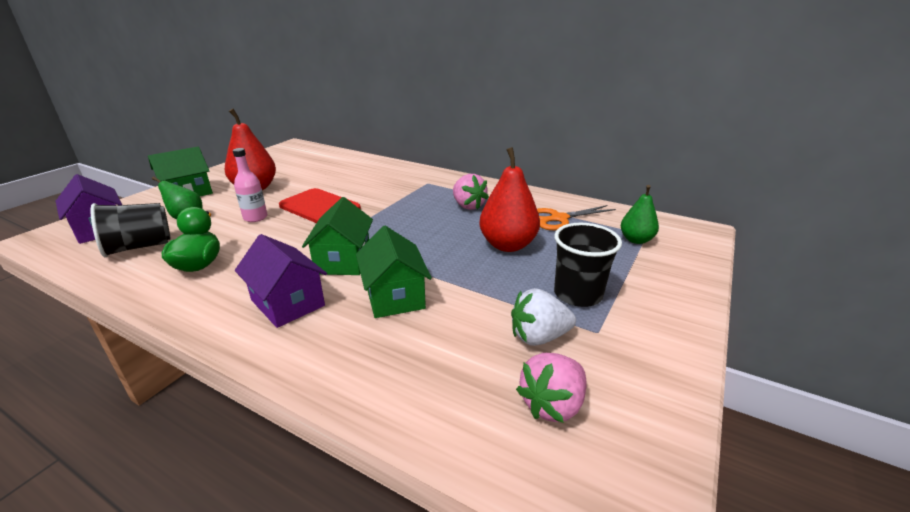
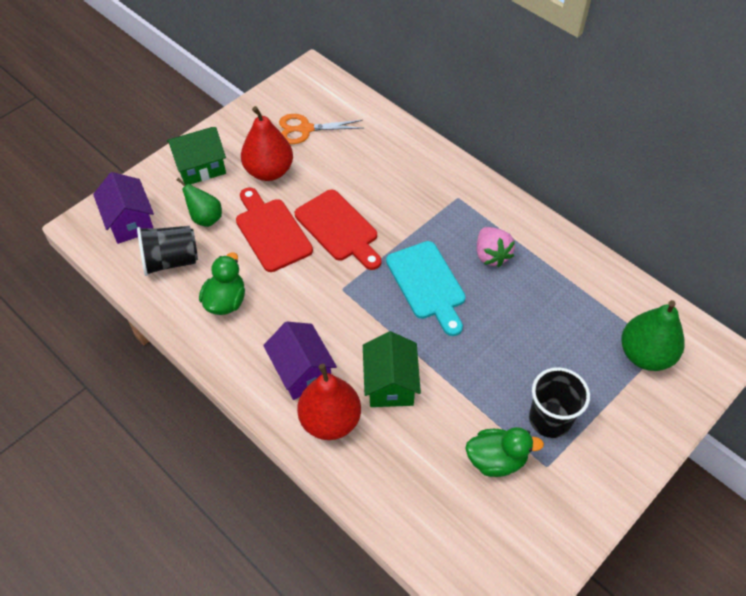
camera: 15 degrees right, 25 degrees up
pink bottle [233,148,267,222] -> red cutting board [236,188,313,272]
green house [302,197,373,275] -> none
red pear [479,147,540,252] -> red pear moved to [297,364,361,440]
white strawberry [511,288,576,346] -> green duck [465,427,544,477]
pink strawberry [516,353,587,423] -> none
orange scissors [537,205,616,230] -> orange scissors moved to [279,114,363,144]
green pear [621,185,659,244] -> green pear [621,300,685,371], size x1.63
none -> turquoise cutting board [386,241,466,336]

